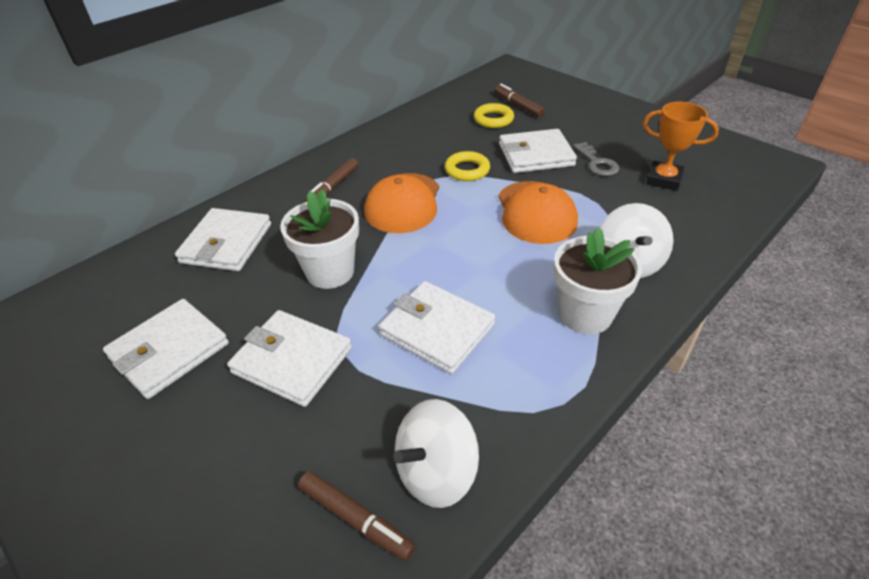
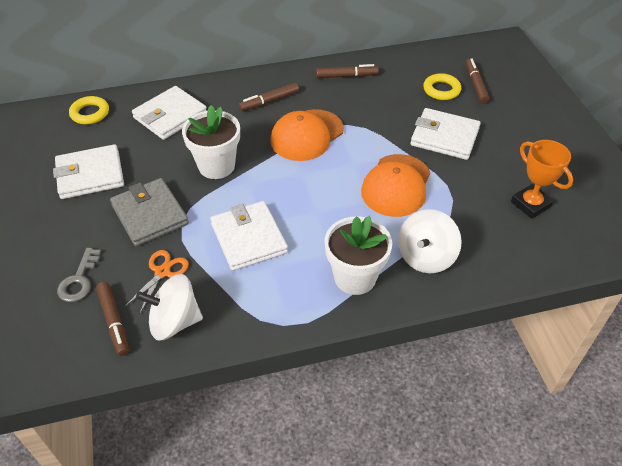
camera: 30 degrees right, 5 degrees up
white wallet [227,310,352,407] -> grey wallet [110,178,189,246]
yellow ring [445,151,490,181] -> yellow ring moved to [69,96,109,124]
grey key [573,142,619,176] -> grey key moved to [57,248,101,302]
none -> orange scissors [124,250,189,315]
none -> brown marker [316,64,379,78]

